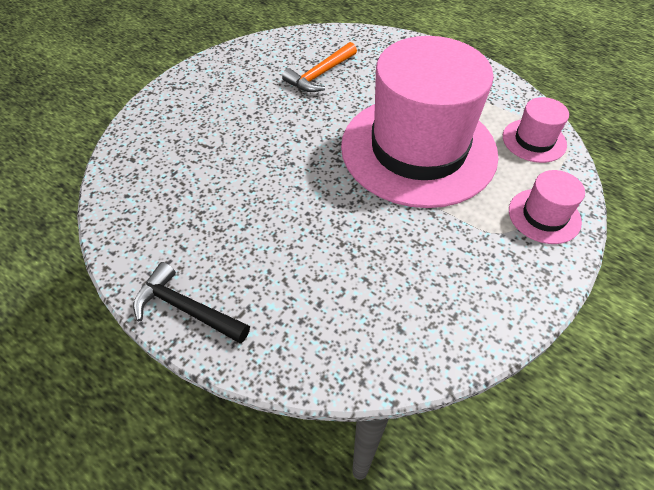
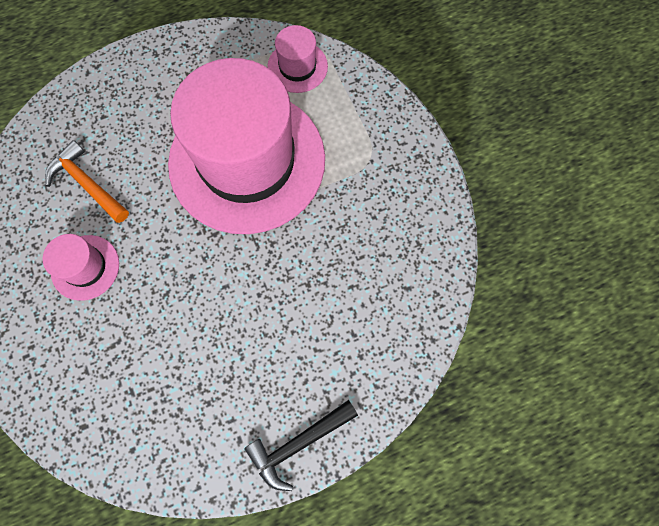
camera: 60 degrees left, 20 degrees up
orange hammer [282,42,357,92] -> orange hammer turned 150 degrees clockwise [45,140,129,223]
pink hat [509,170,585,244] -> pink hat moved to [42,234,119,301]

